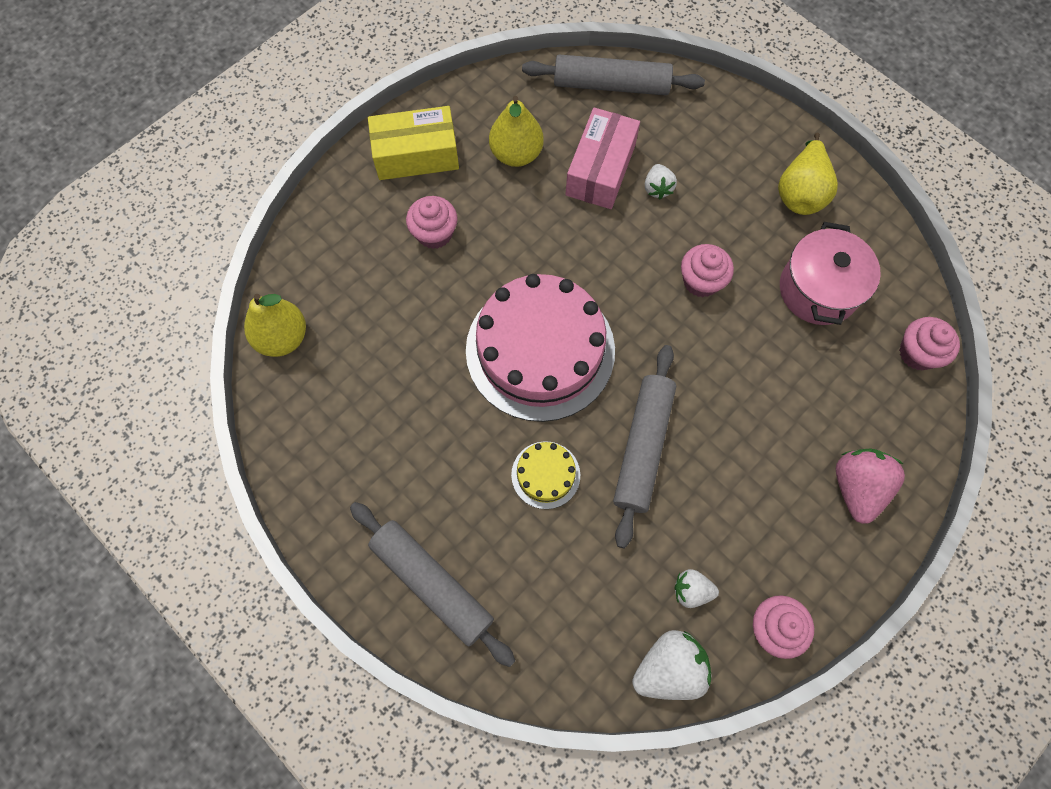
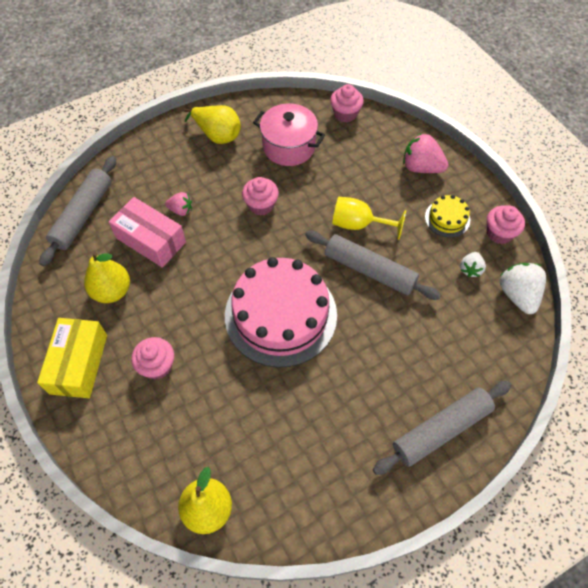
camera: 75 degrees left, 10 degrees down
yellow cake [511,441,580,509] -> yellow cake moved to [425,195,470,237]
white strawberry [645,164,677,199] -> pink strawberry [165,192,192,216]
none -> yellow goblet [332,197,406,240]

